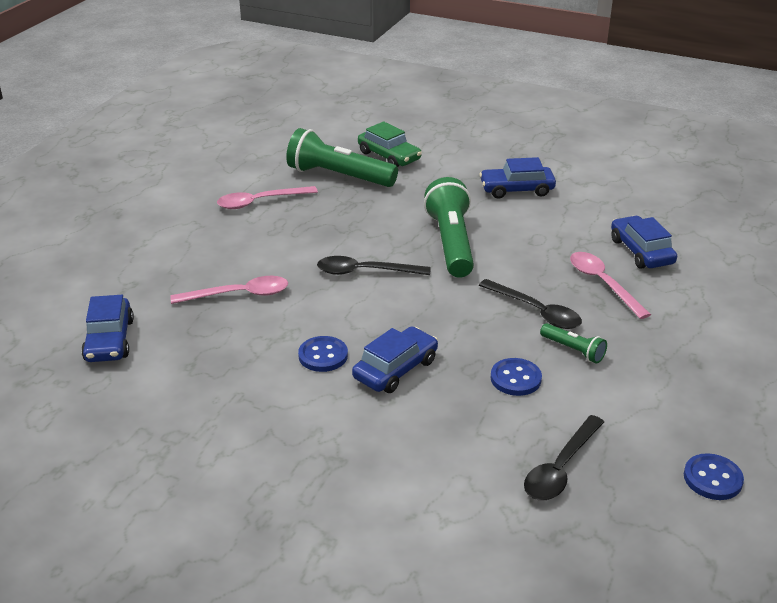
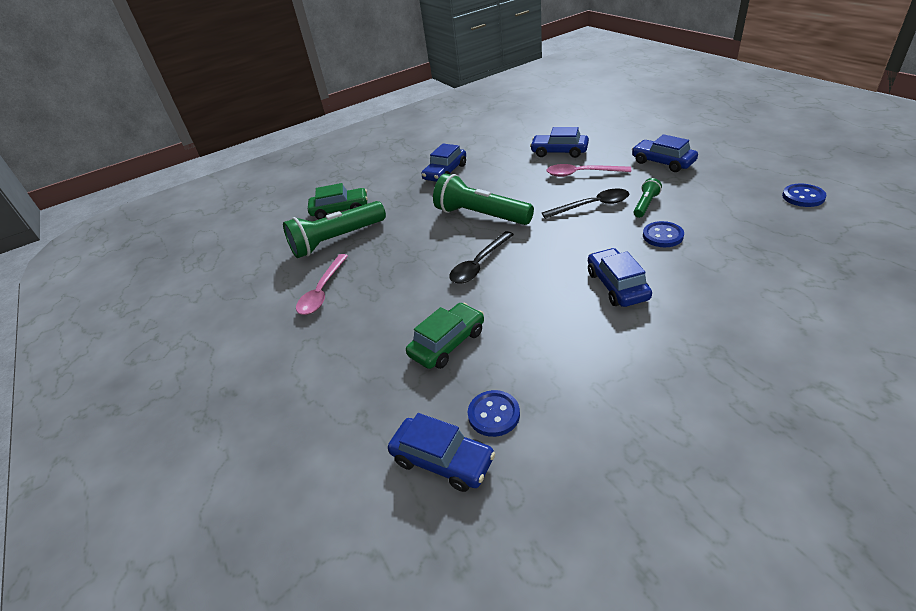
camera: 50 degrees left, 5 degrees up
pink spoon [170,276,288,304] -> green car [406,303,484,369]
blue button [298,336,348,372] -> blue button moved to [468,390,520,437]
black spoon [524,415,604,500] -> none
green flashlight [540,323,607,363] -> green flashlight turned 45 degrees counterclockwise [634,178,662,218]
none -> blue car [632,134,698,172]

